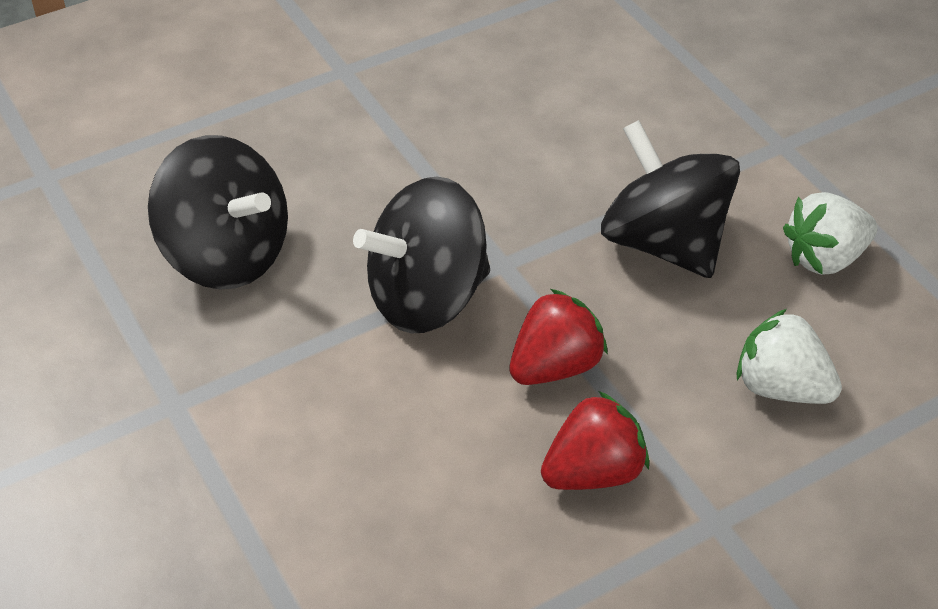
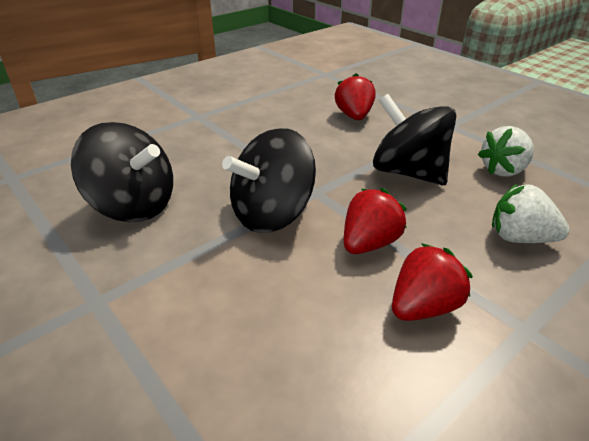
camera: 10 degrees left, 10 degrees down
none -> red strawberry [335,73,376,120]

